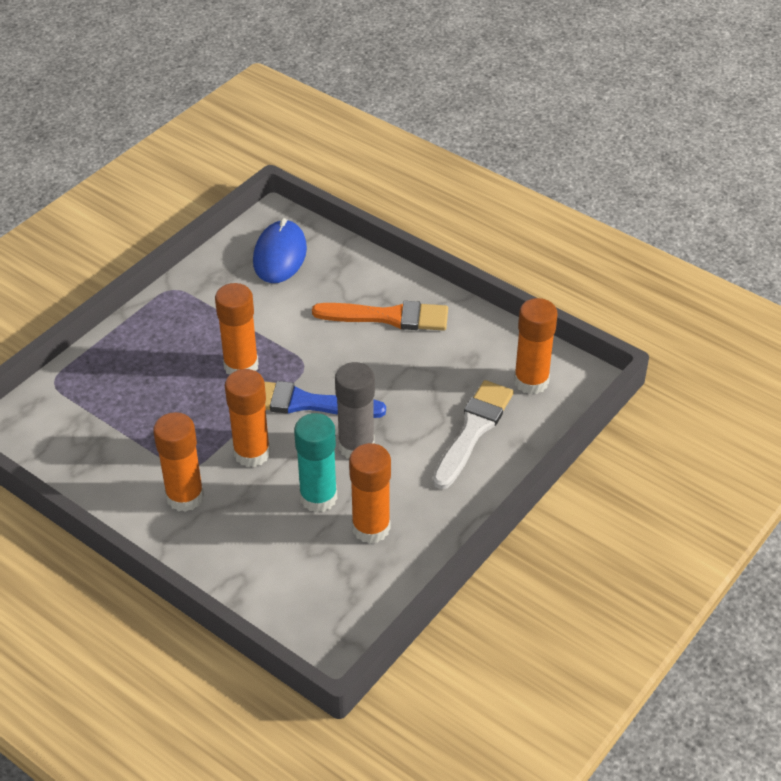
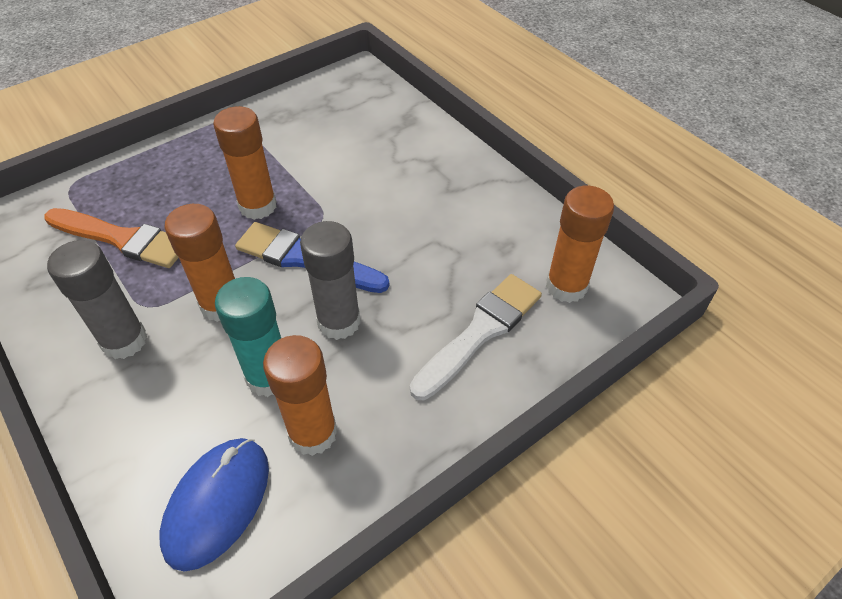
camera: 15 degrees right, 5 degrees up
orange glue stick [153,412,204,512] -> grey glue stick [47,240,147,359]
blue mouse [253,218,307,283] -> blue mouse moved to [160,438,269,572]
orange brush [312,301,448,331] -> orange brush moved to [44,208,179,268]

